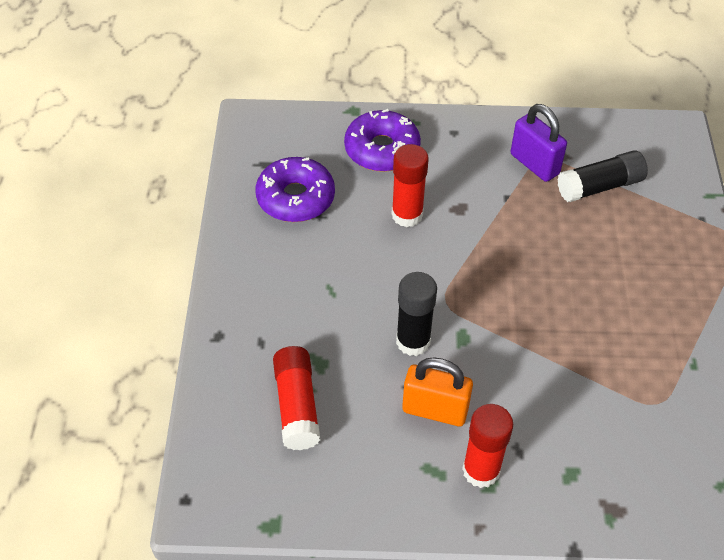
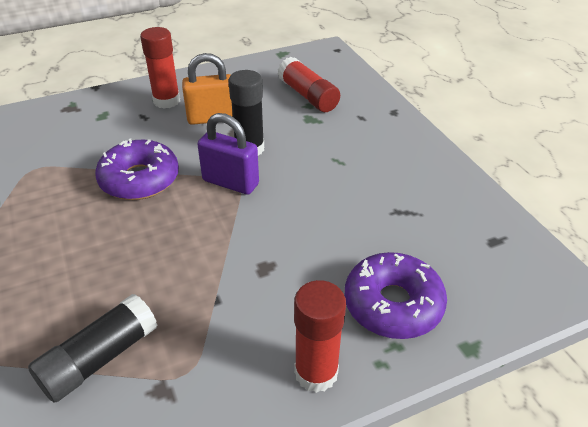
camera: 155 degrees right, 10 degrees down
purple donut [255,157,335,222] -> purple donut moved to [95,139,179,200]
red glue stick [392,144,429,227] -> red glue stick moved to [294,280,346,393]
purple padlock [511,104,567,182] -> purple padlock moved to [197,113,259,195]

